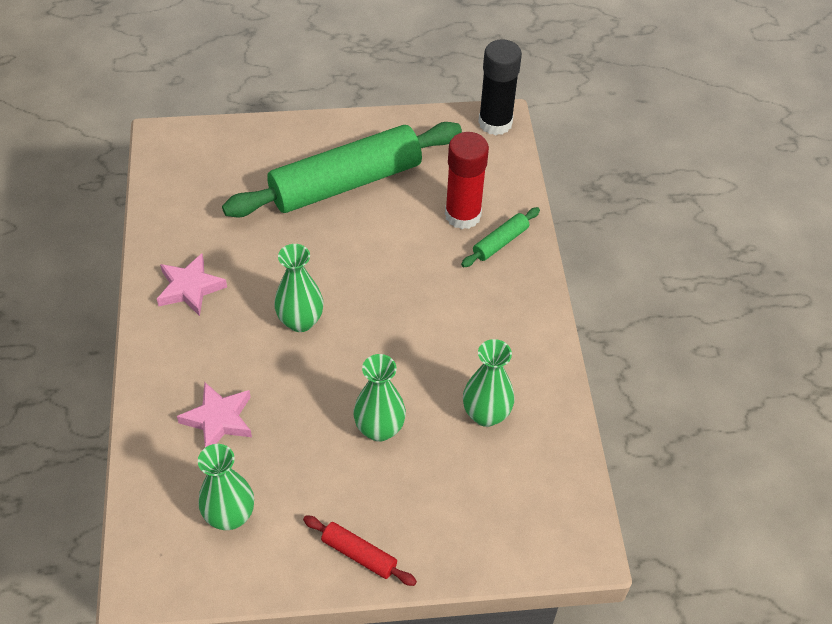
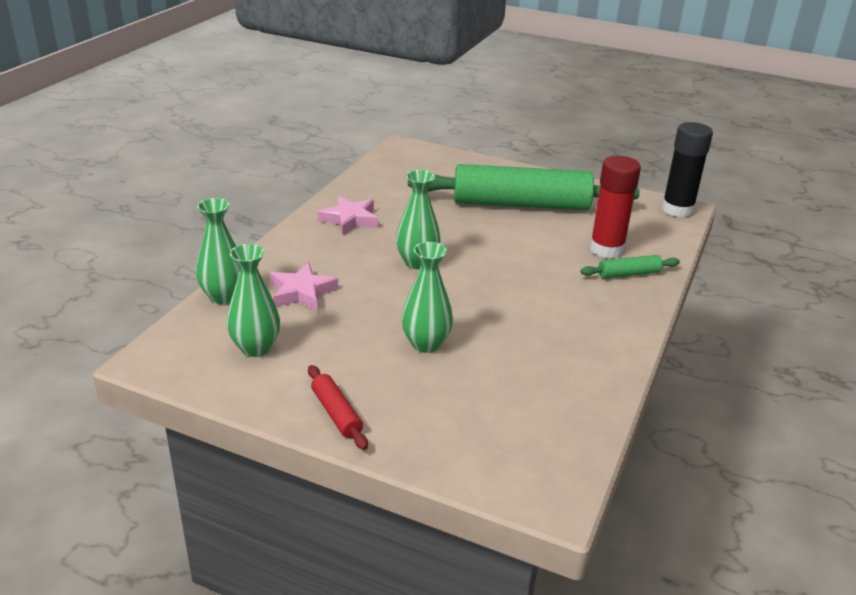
camera: 30 degrees right, 20 degrees down
green vase [463,339,514,427] -> green vase moved to [196,198,240,304]

